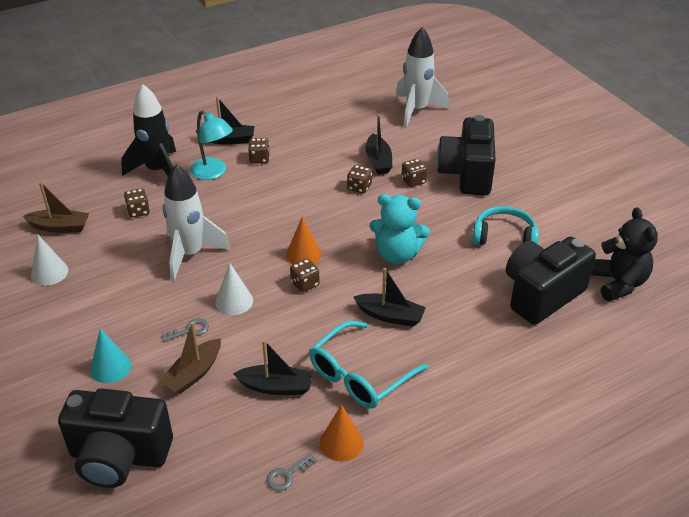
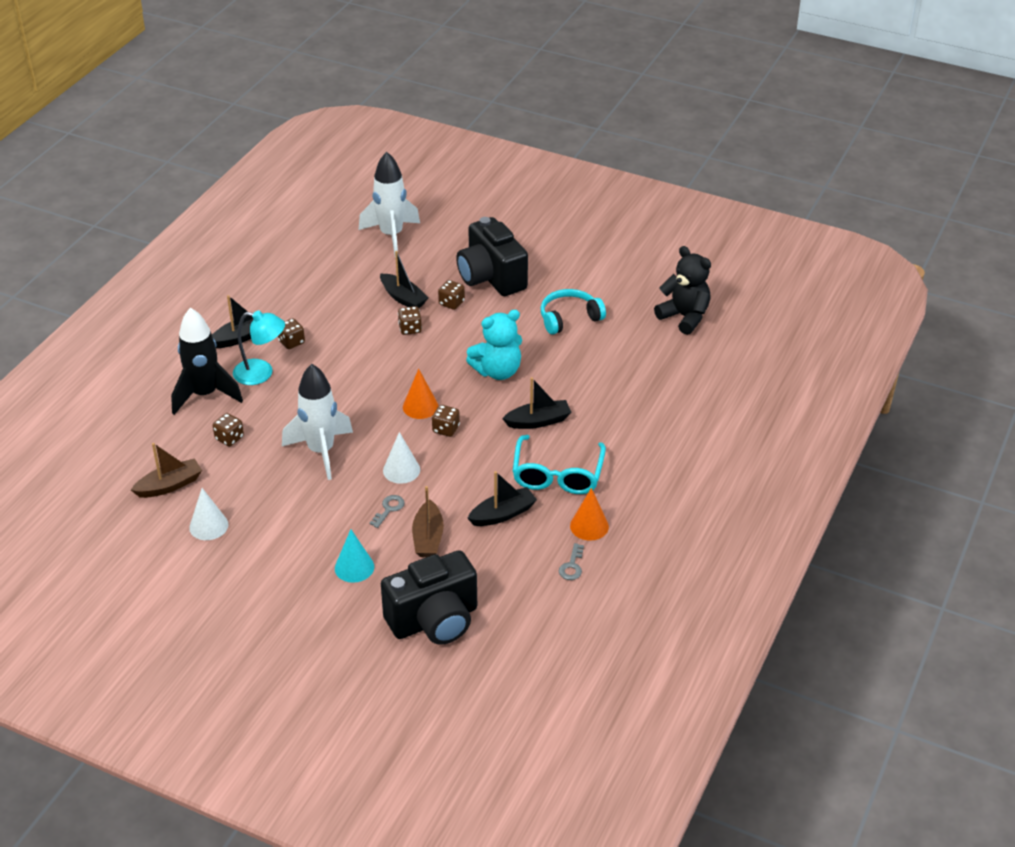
camera: 35 degrees left, 0 degrees up
black camera [506,237,596,325] -> none

